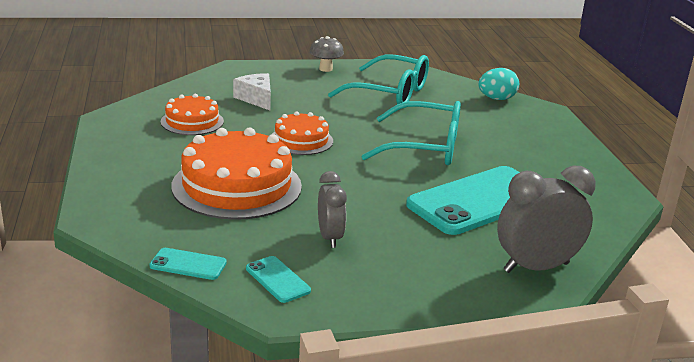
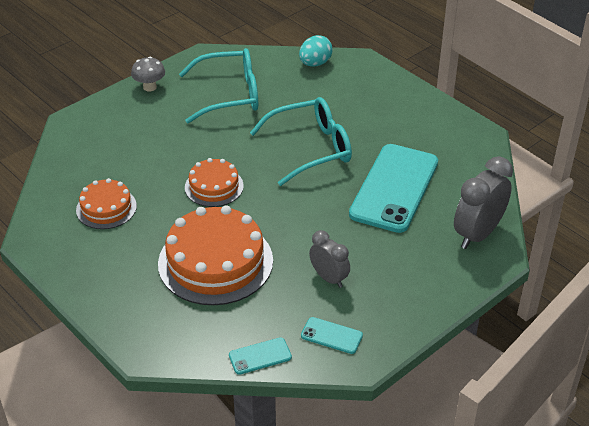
camera: 30 degrees left, 15 degrees up
white cheese [233,73,271,110] -> none

